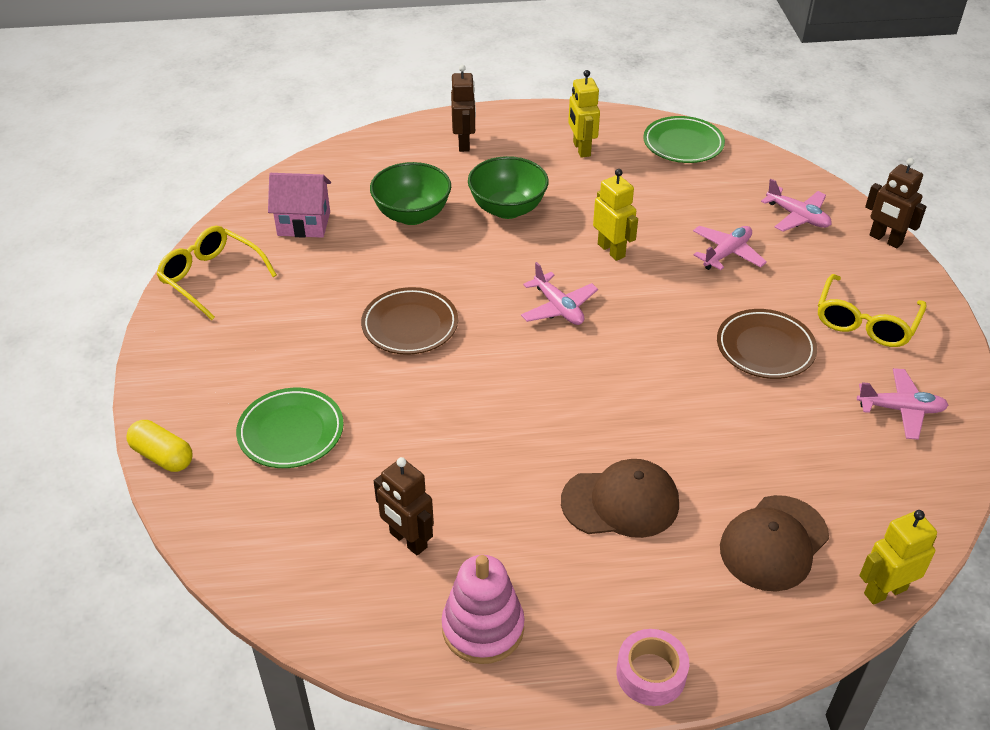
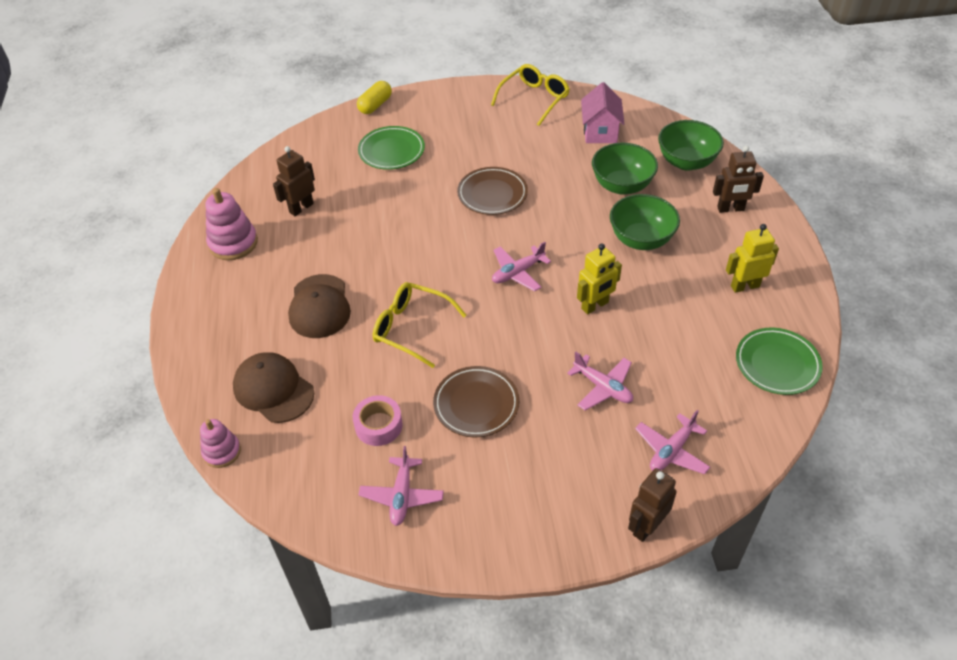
camera: 90 degrees right, 5 degrees up
pink tape [616,629,689,706] -> pink tape moved to [353,395,403,446]
yellow glasses [818,274,926,347] -> yellow glasses moved to [373,282,466,368]
yellow robot [860,510,937,605] -> pink stacking toy [200,419,241,468]
none -> green bowl [658,120,724,171]

